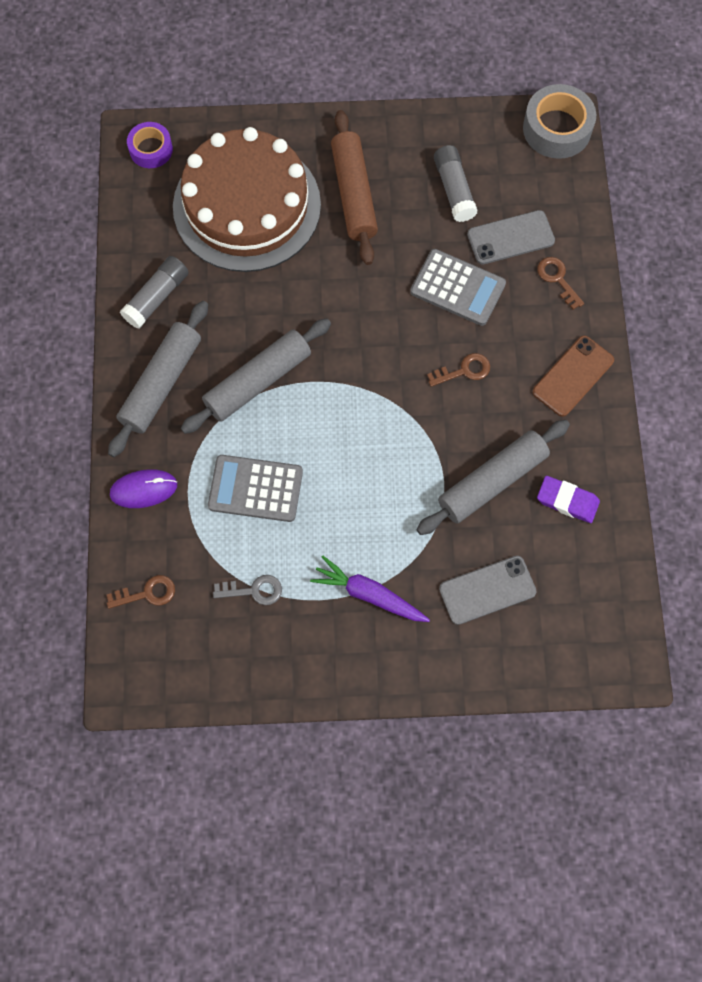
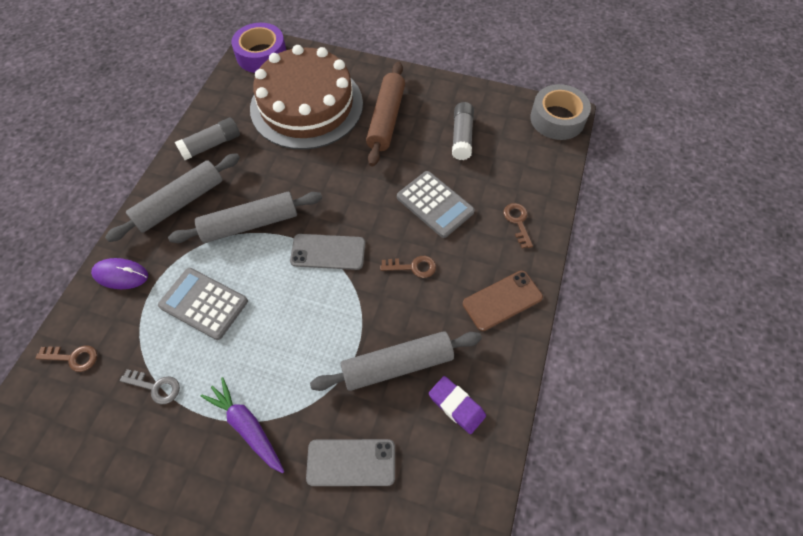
camera: 20 degrees right, 10 degrees down
purple tape [127,122,173,168] -> purple tape [231,23,286,73], size x1.60
grey phone [467,210,555,264] -> grey phone moved to [290,234,365,270]

